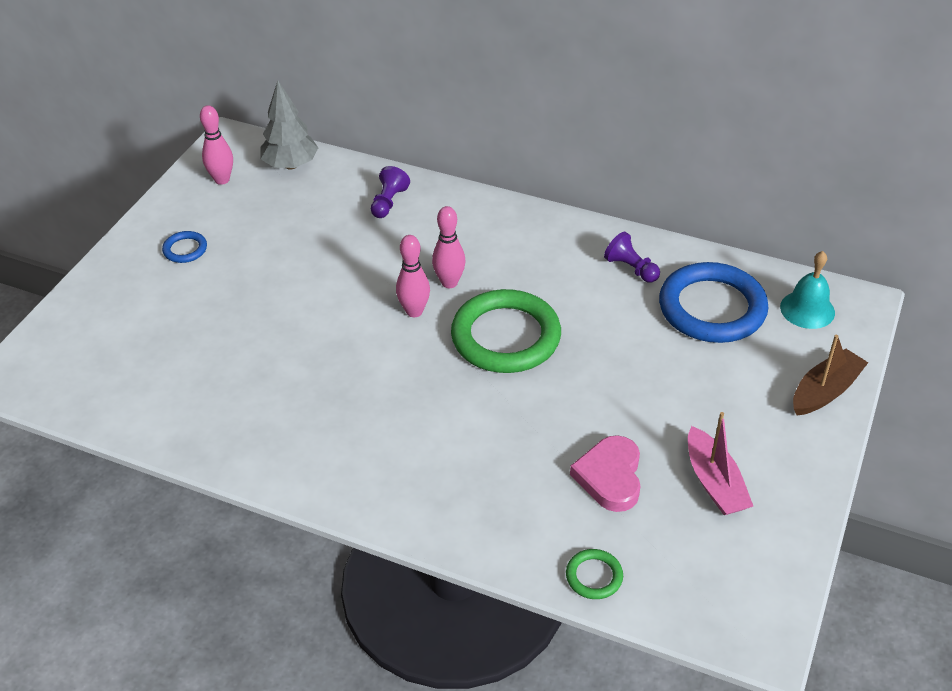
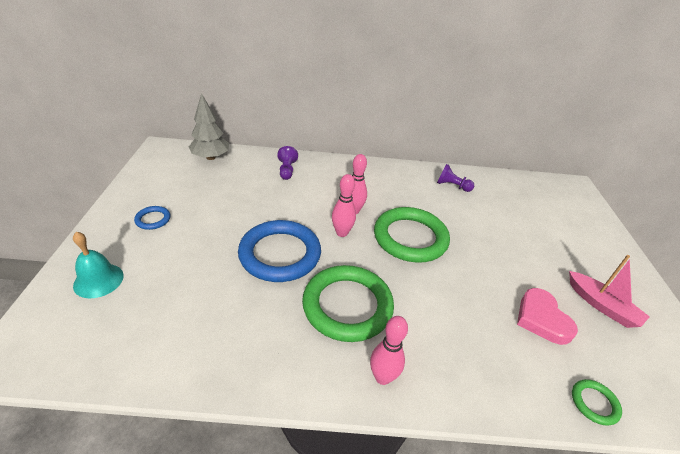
camera: 25 degrees left, 5 degrees down
pink bowling pin [200,105,233,185] -> pink bowling pin moved to [370,316,408,385]
blue ring [659,262,768,343] -> blue ring moved to [238,220,321,282]
turquoise bell [780,251,835,329] -> turquoise bell moved to [73,232,124,298]
brown boat [793,335,868,416] -> none
none -> green ring [302,265,394,342]

